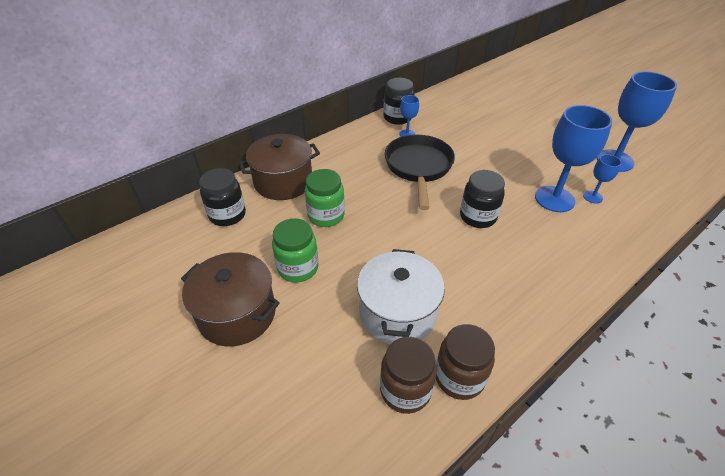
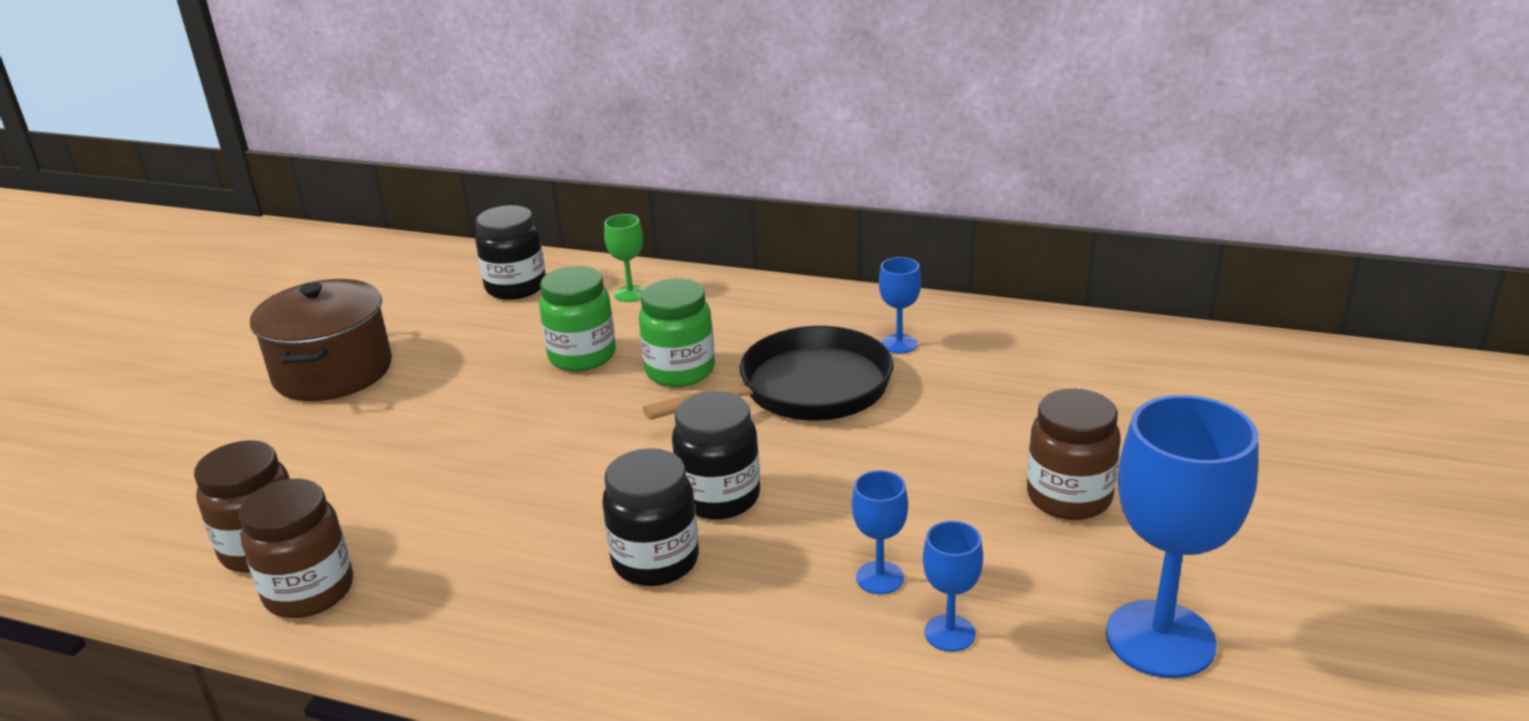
camera: 60 degrees right, 15 degrees down
brown pot [238,134,320,200] -> green goblet [604,214,645,302]
green jar [272,218,319,282] -> green jar moved to [639,279,715,387]
white pot [357,249,445,344] -> none
black jar [383,78,414,125] -> black jar moved to [602,448,699,586]
blue goblet [535,105,612,212] -> blue goblet [852,470,908,594], size x0.49
none -> brown jar [1027,389,1121,520]

